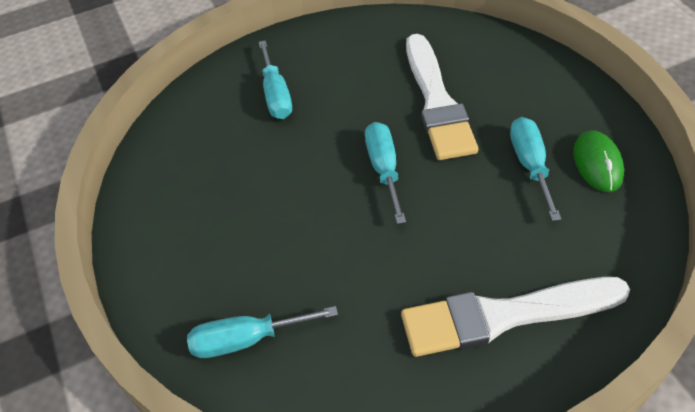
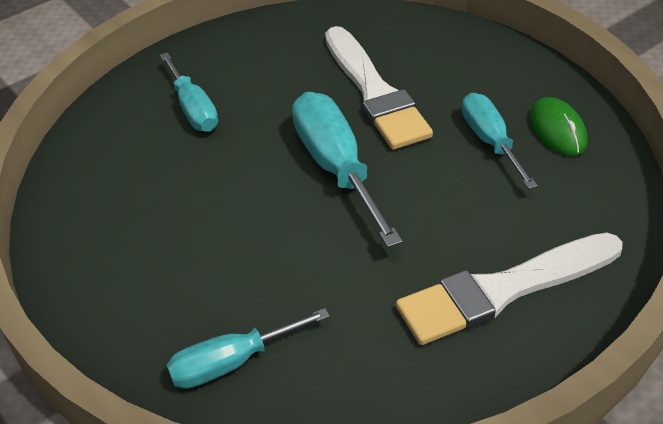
camera: 15 degrees left, 5 degrees down
turquoise screwdriver [365,122,406,224] -> turquoise screwdriver [292,92,403,248], size x1.55

